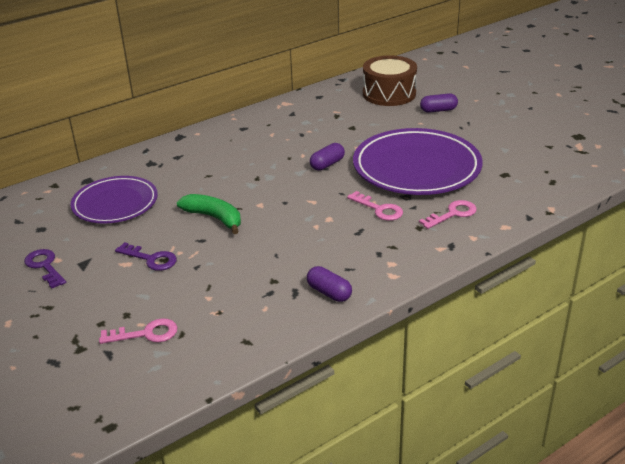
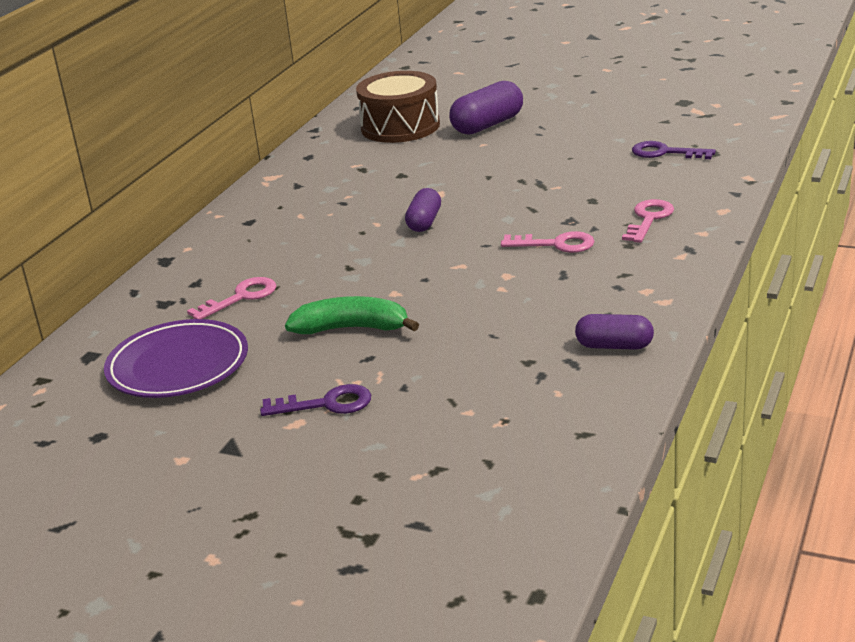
camera: 30 degrees left, 5 degrees down
purple key [24,249,66,289] -> purple key moved to [632,141,716,159]
pink key [99,318,177,344] -> pink key moved to [187,277,276,319]
purple plate [353,128,483,195] -> none
purple capsule [420,93,458,113] -> purple capsule [449,81,523,135], size x1.57

